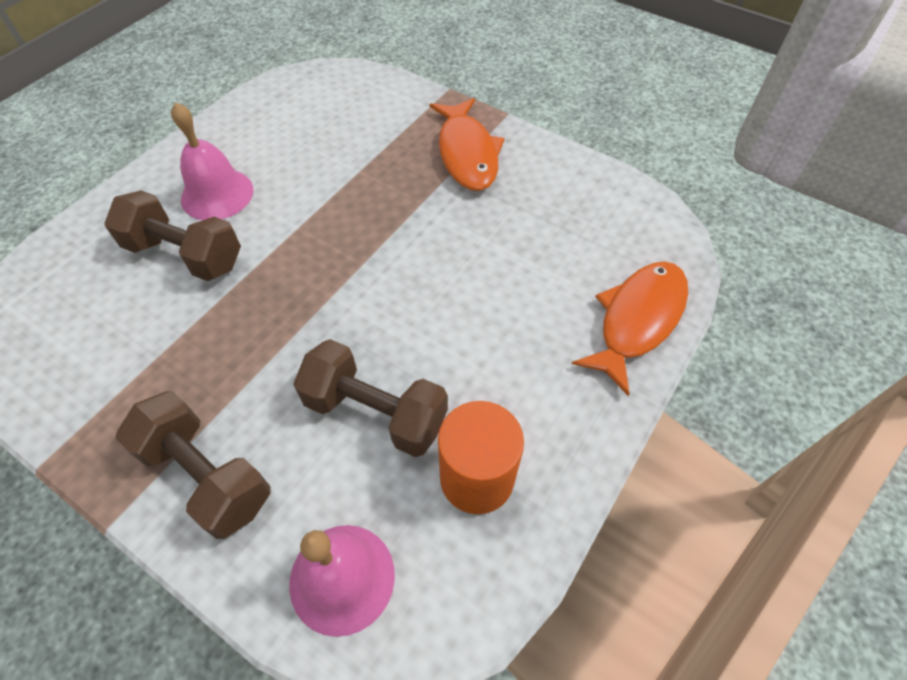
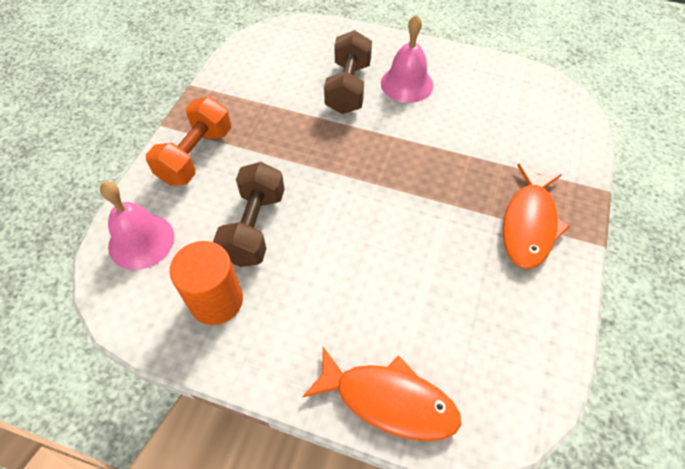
camera: 75 degrees right, 0 degrees up
brown dumbbell [115,391,270,539] -> orange dumbbell [146,97,231,185]
orange fish [430,98,505,191] -> orange fish turned 45 degrees counterclockwise [503,164,570,269]

